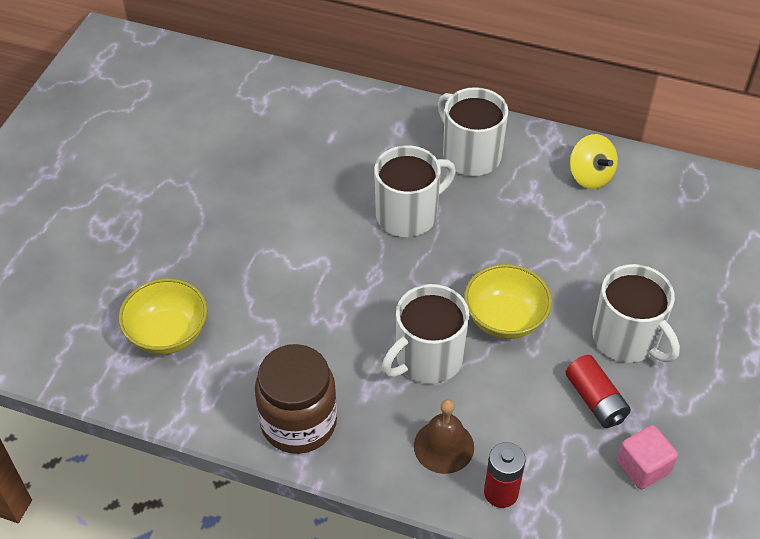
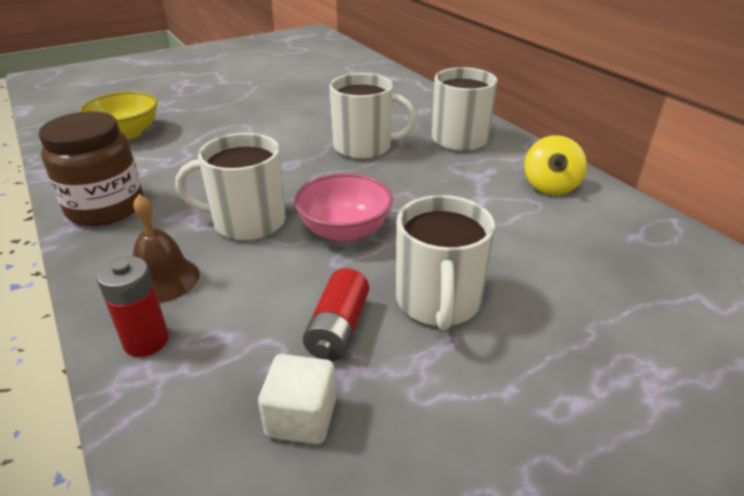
camera: 40 degrees right, 15 degrees down
yellow bowl [464,264,552,339] -> pink bowl [294,173,393,242]
pink cube [617,425,678,489] -> white cube [258,354,336,445]

